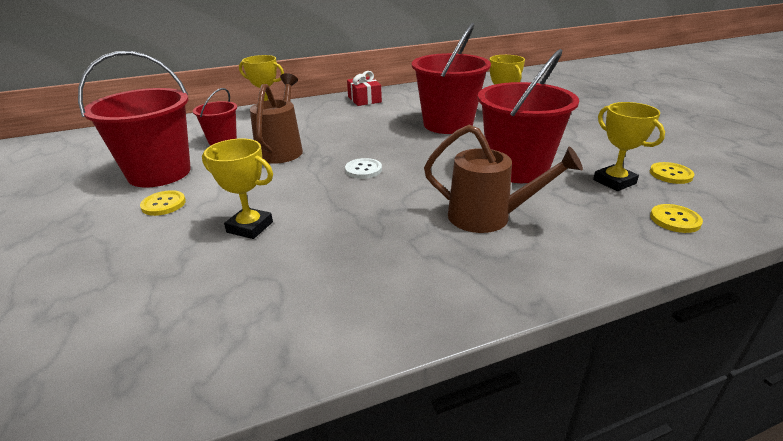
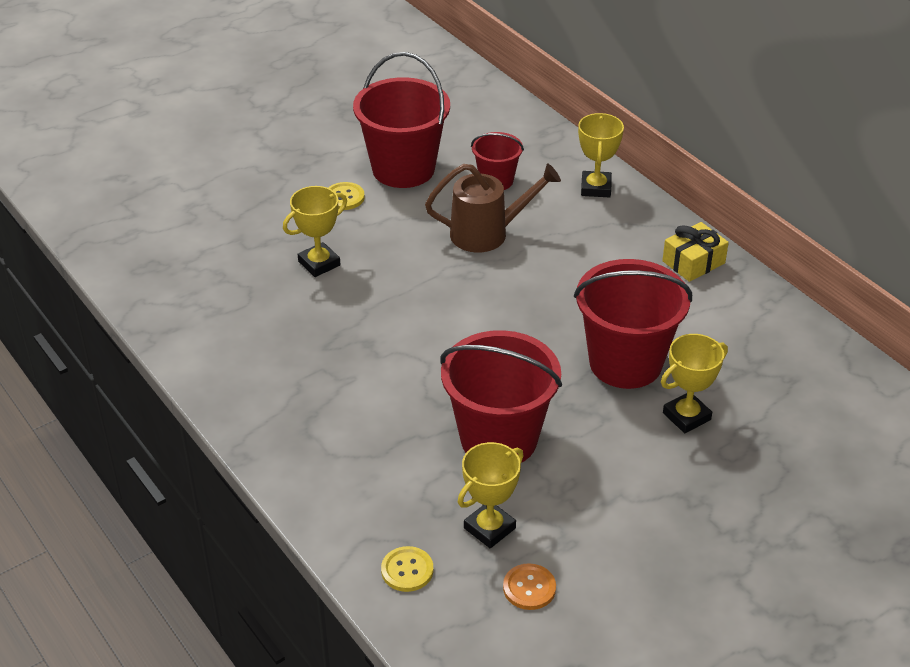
camera: 75 degrees right, 10 degrees up
yellow trophy [202,139,273,239] -> yellow trophy turned 45 degrees clockwise [283,186,347,277]
white button [345,158,382,179] -> none
red gift [347,71,382,106] -> yellow gift [662,222,729,282]
brown watering can [424,125,583,233] -> none
yellow button [650,162,695,184] -> orange button [503,563,556,610]

